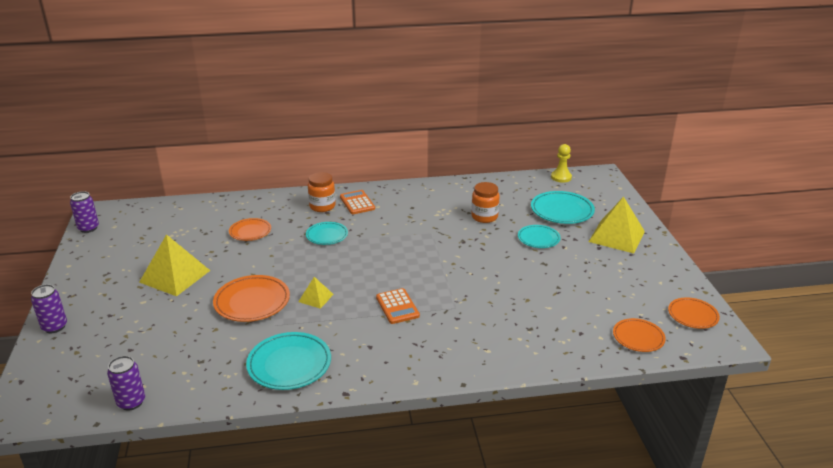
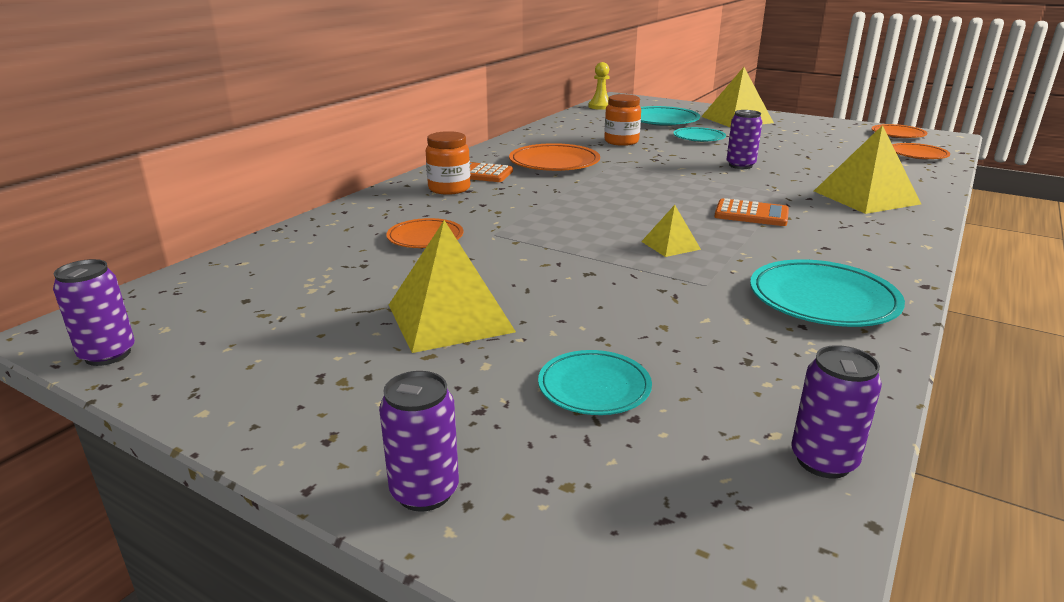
camera: 50 degrees left, 5 degrees down
orange plate [213,275,290,322] -> orange plate moved to [509,143,600,171]
turquoise plate [306,222,348,245] -> turquoise plate moved to [538,350,652,415]
none -> purple can [726,110,762,169]
none -> yellow pyramid [814,125,921,214]

